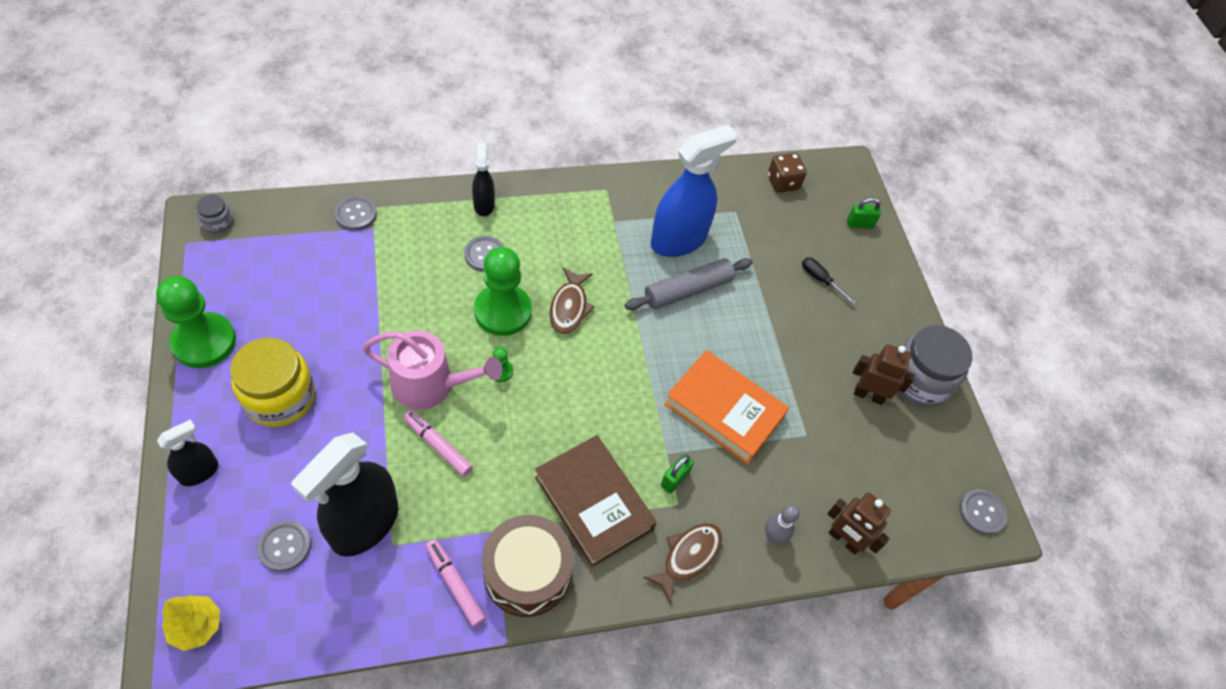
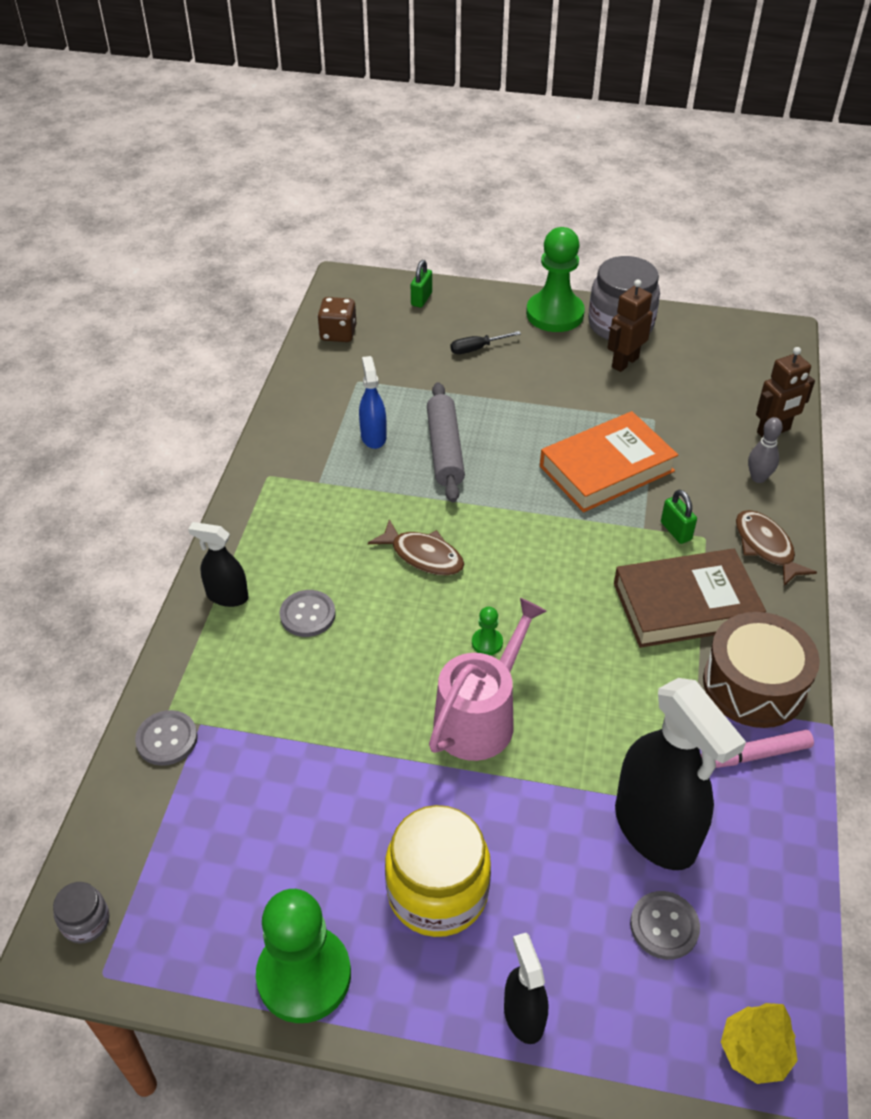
camera: 60 degrees left, 10 degrees down
pink marker [403,410,473,477] -> none
green pawn [474,247,532,336] -> green pawn moved to [526,227,585,332]
blue spray bottle [651,125,737,257] -> blue spray bottle [359,356,387,449], size x0.51
grey button [960,489,1007,535] -> none

